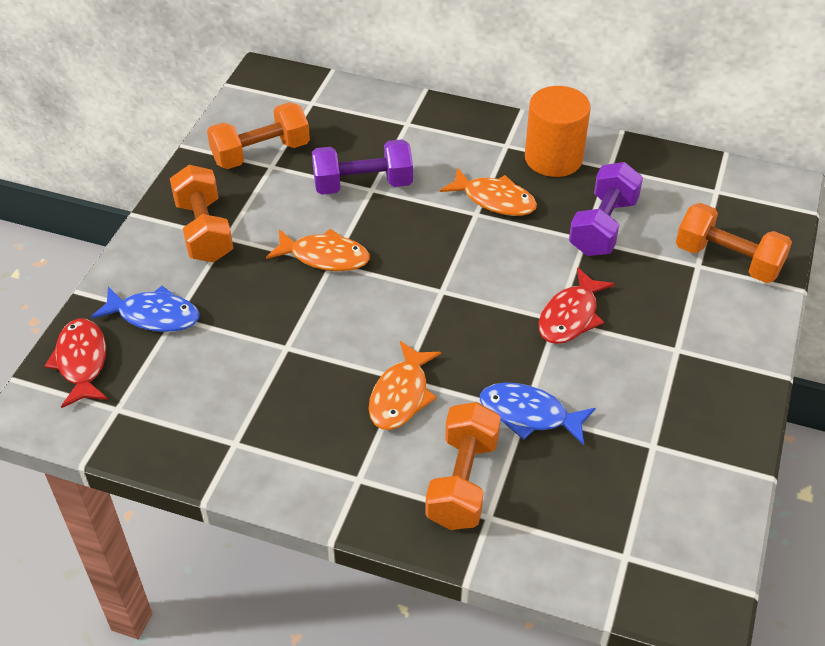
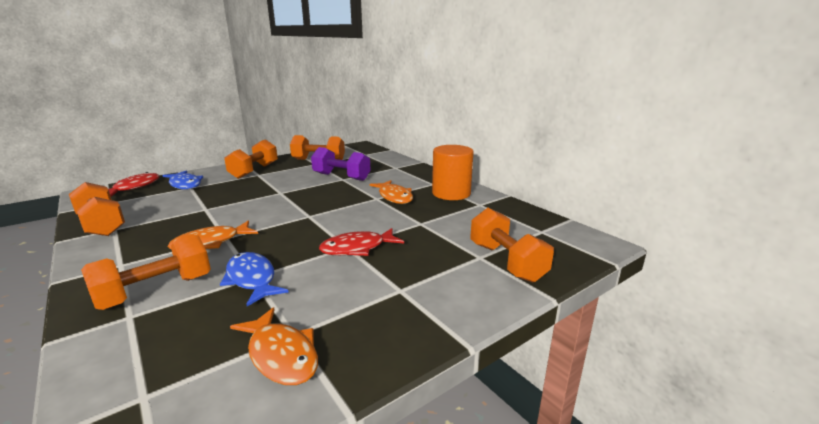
camera: 35 degrees right, 25 degrees down
orange fish [266,229,370,271] -> orange fish moved to [230,307,318,385]
purple dumbbell [569,162,643,256] -> none
none -> orange dumbbell [69,182,125,236]

